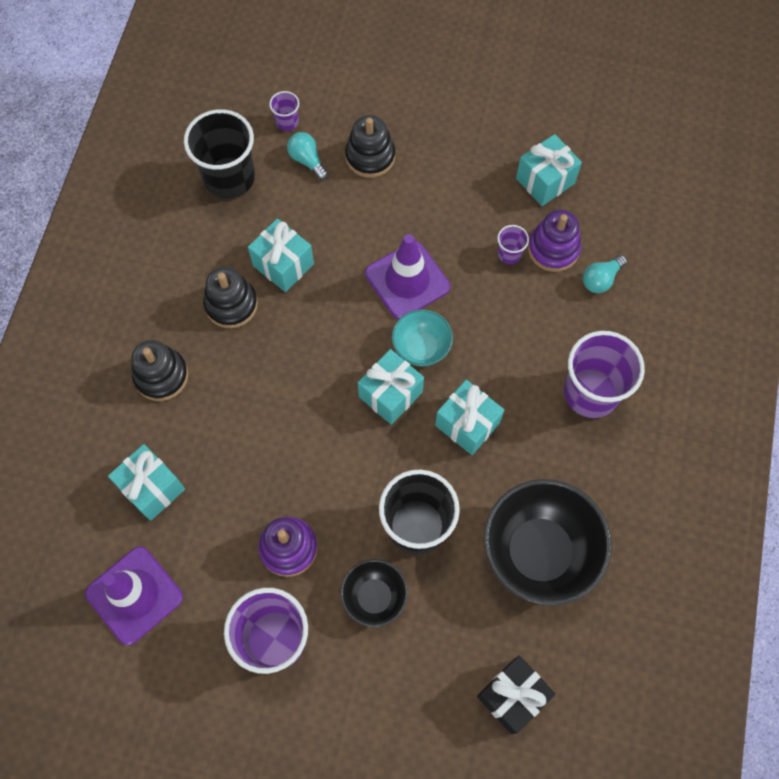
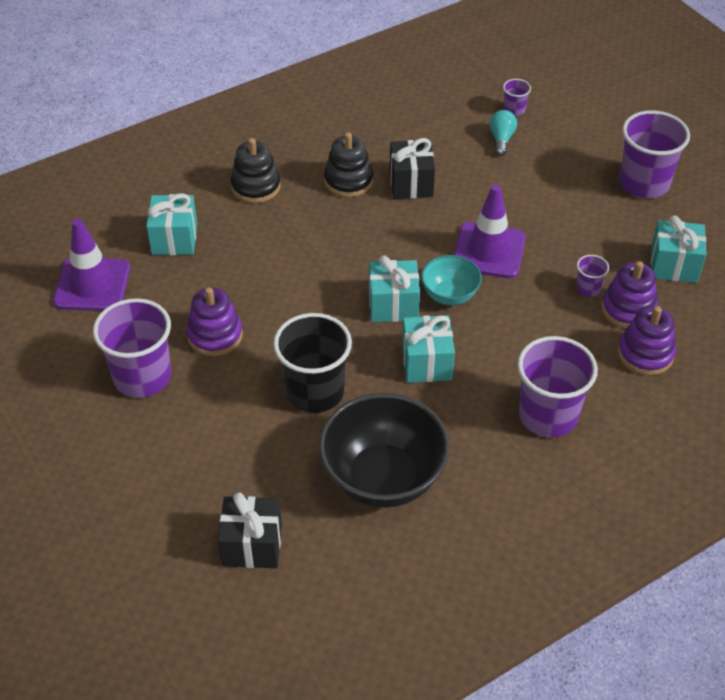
camera: 45 degrees right, 20 degrees down
black cup [184,109,255,199] -> none
turquoise gift [248,218,314,292] -> black gift [390,138,435,199]
black bowl [340,559,408,627] -> none
black stacking toy [345,115,395,178] -> none
turquoise light bulb [583,255,627,293] -> purple stacking toy [618,306,676,375]
none -> purple cup [619,110,690,198]

